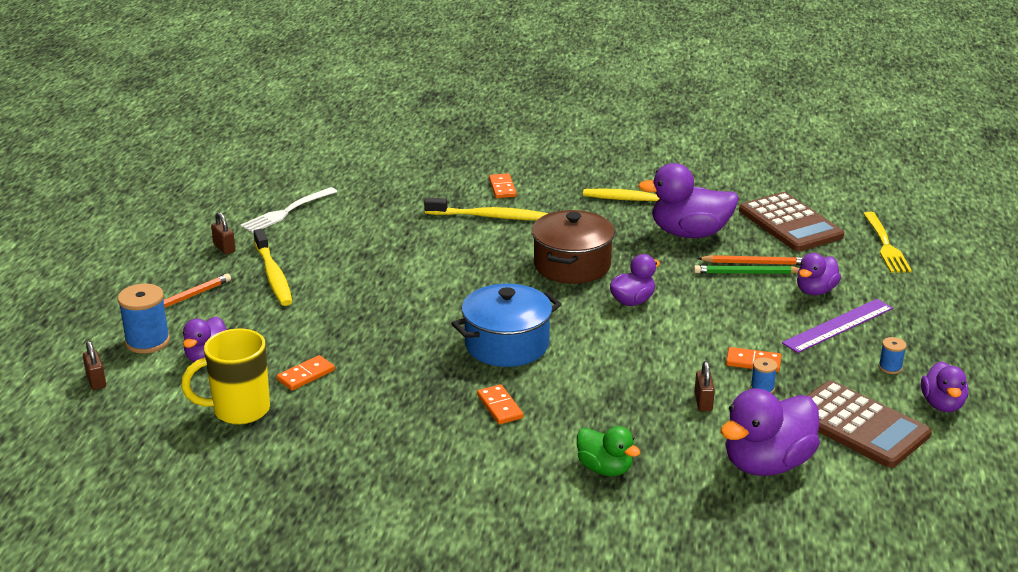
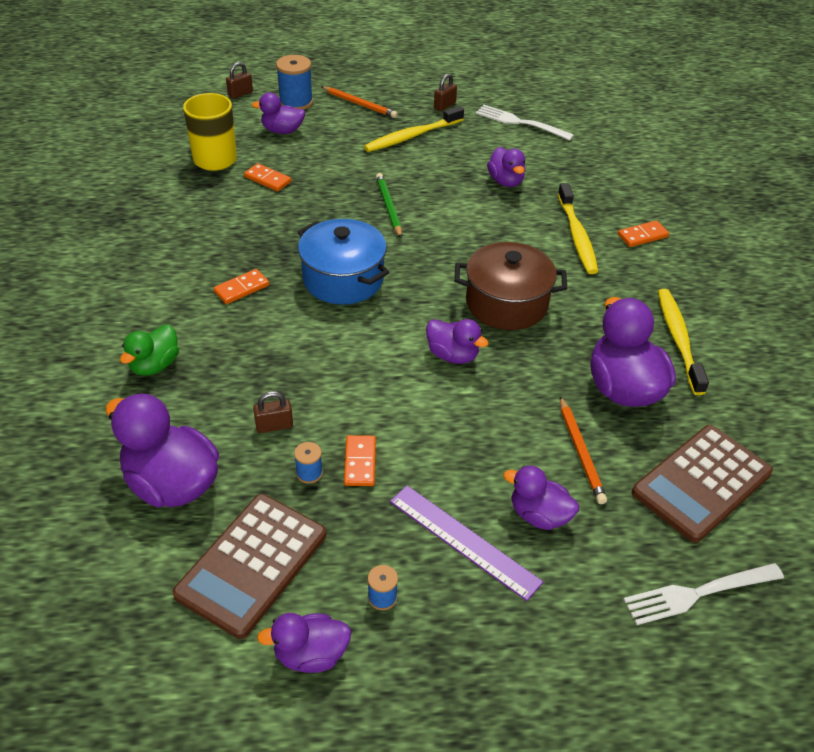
camera: 75 degrees right, 15 degrees up
green pencil [694,265,800,274] -> green pencil moved to [376,173,402,238]
yellow fork [863,212,912,273] -> white fork [623,563,784,625]
none -> purple duck [487,147,525,187]

